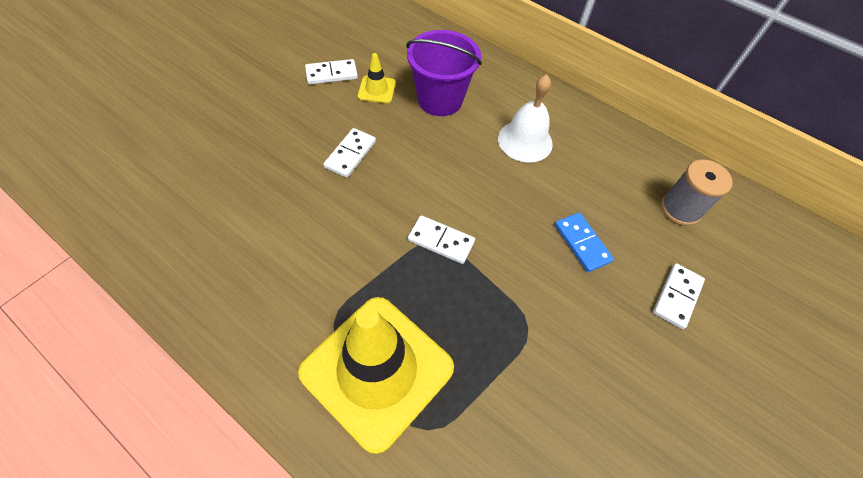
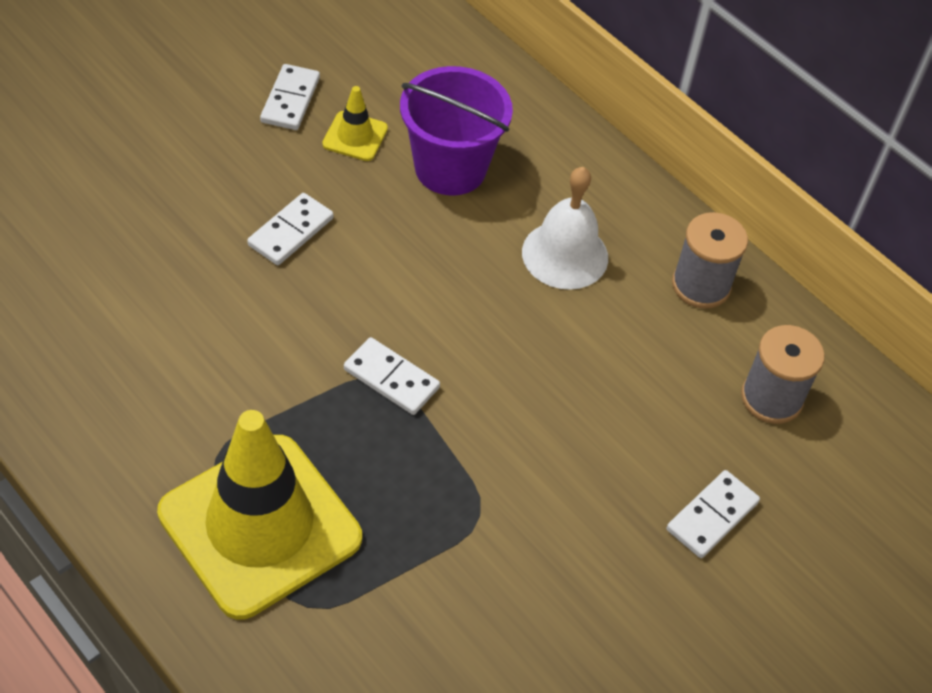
camera: 10 degrees right, 5 degrees down
white domino [305,59,358,85] -> white domino turned 75 degrees counterclockwise [260,64,320,130]
blue domino [555,212,614,272] -> none
none -> grey spool [672,212,748,309]

